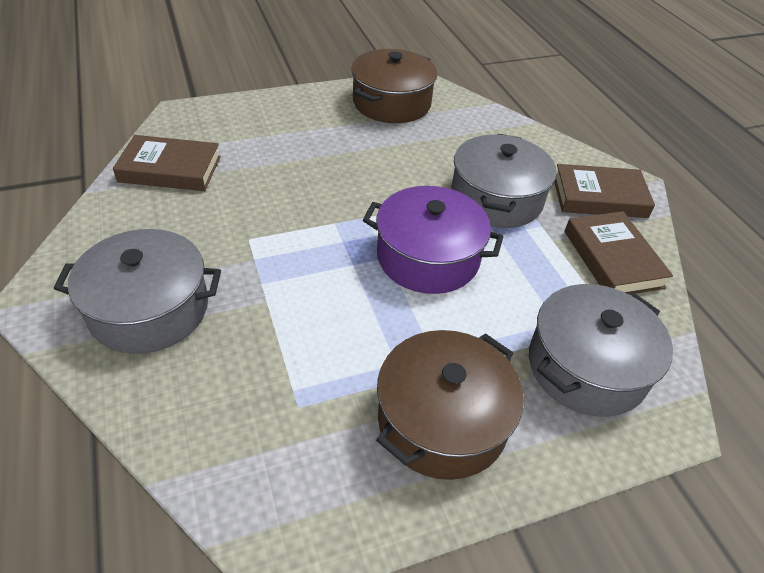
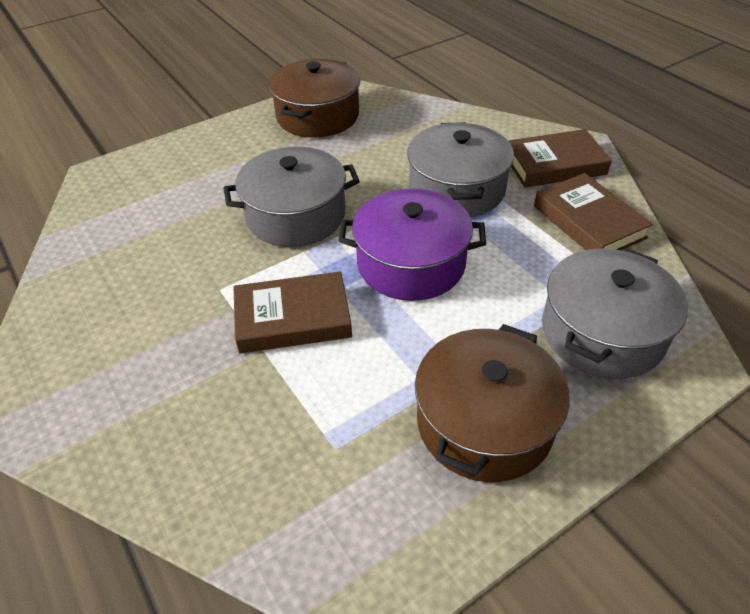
camera: 10 degrees left, 0 degrees up
grey pot [54,229,221,354] -> grey pot moved to [223,147,360,247]
brown book [113,135,221,191] -> brown book moved to [234,271,352,353]

